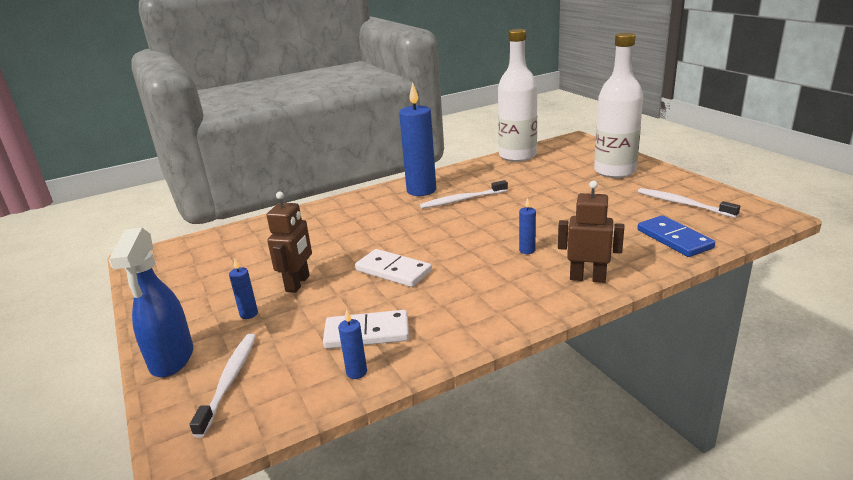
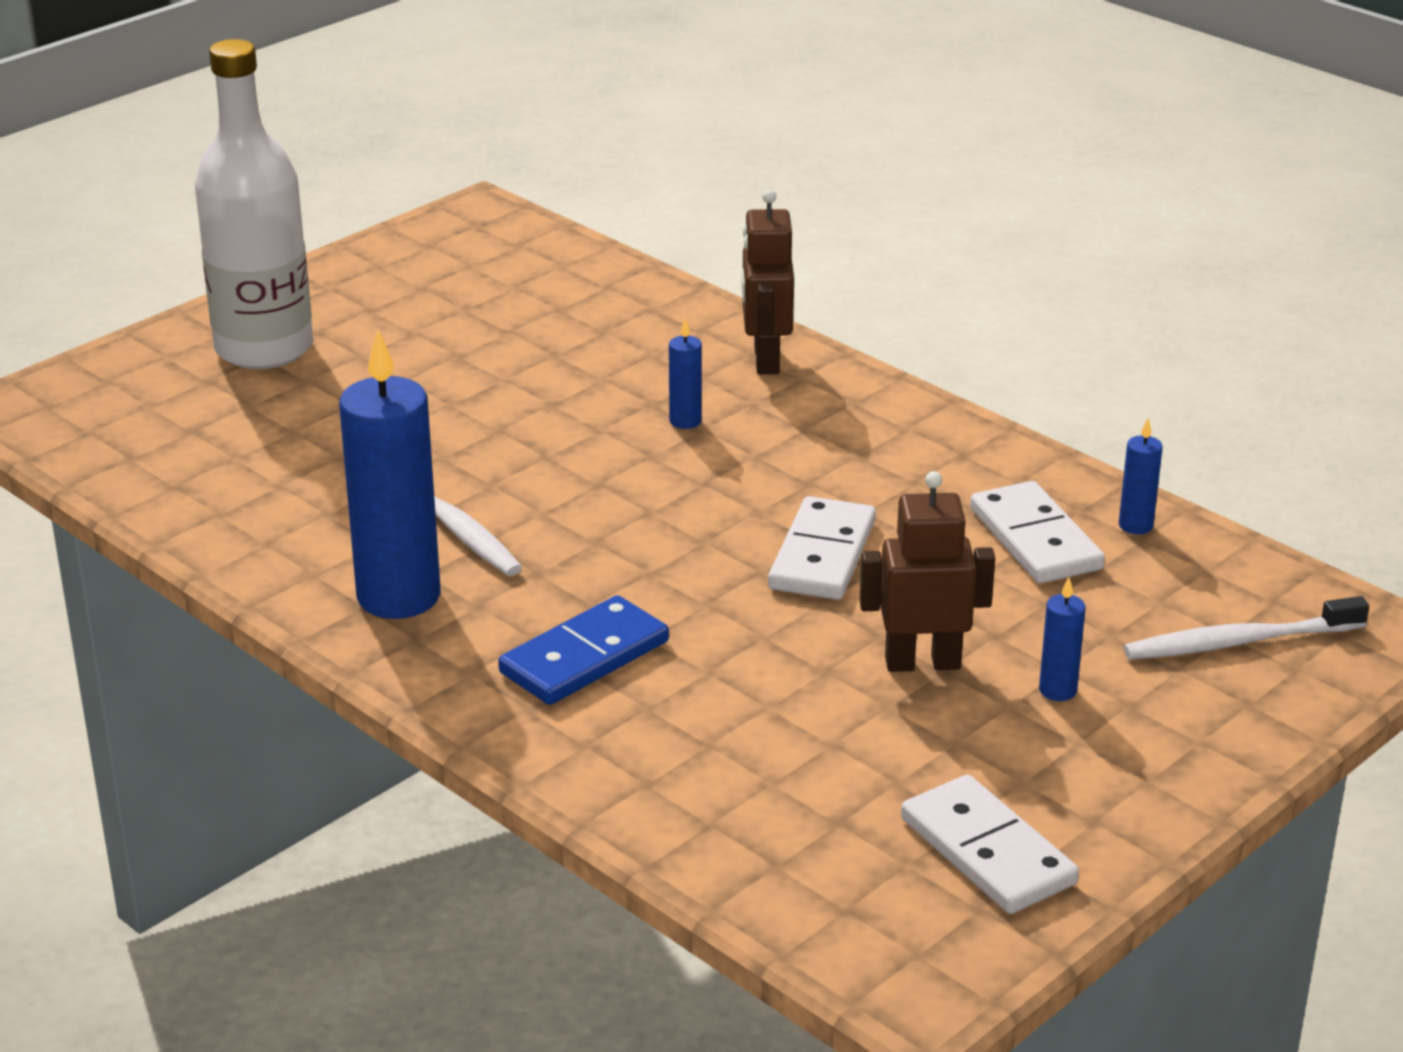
camera: 110 degrees left, 5 degrees up
blue spray bottle [109,228,193,377] -> none
white bottle [498,29,537,162] -> none
blue domino [637,215,715,257] -> blue domino moved to [498,595,669,705]
white toothbrush [638,188,740,218] -> none
none -> white domino [901,775,1079,914]

